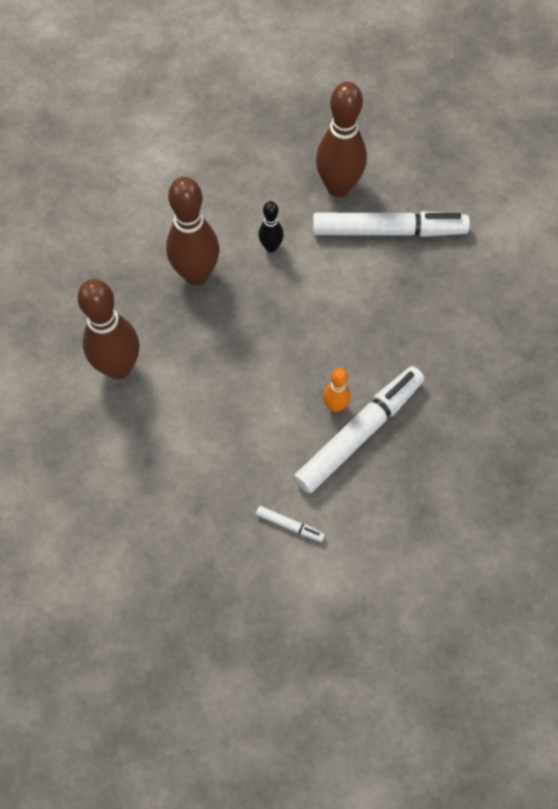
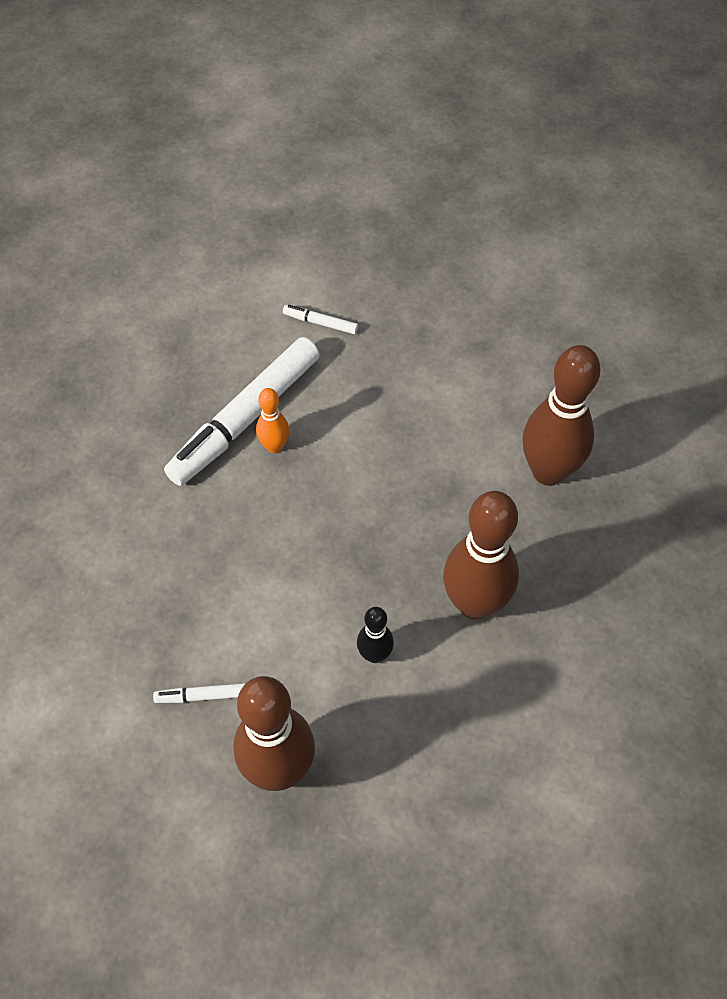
camera: 175 degrees right, 5 degrees down
white marker [313,211,470,237] -> white marker [153,683,246,703], size x0.41

